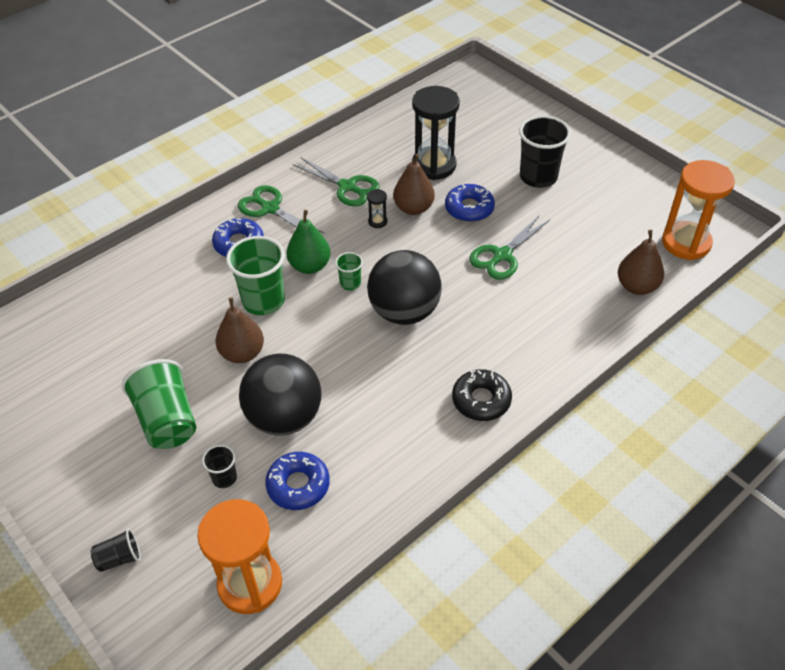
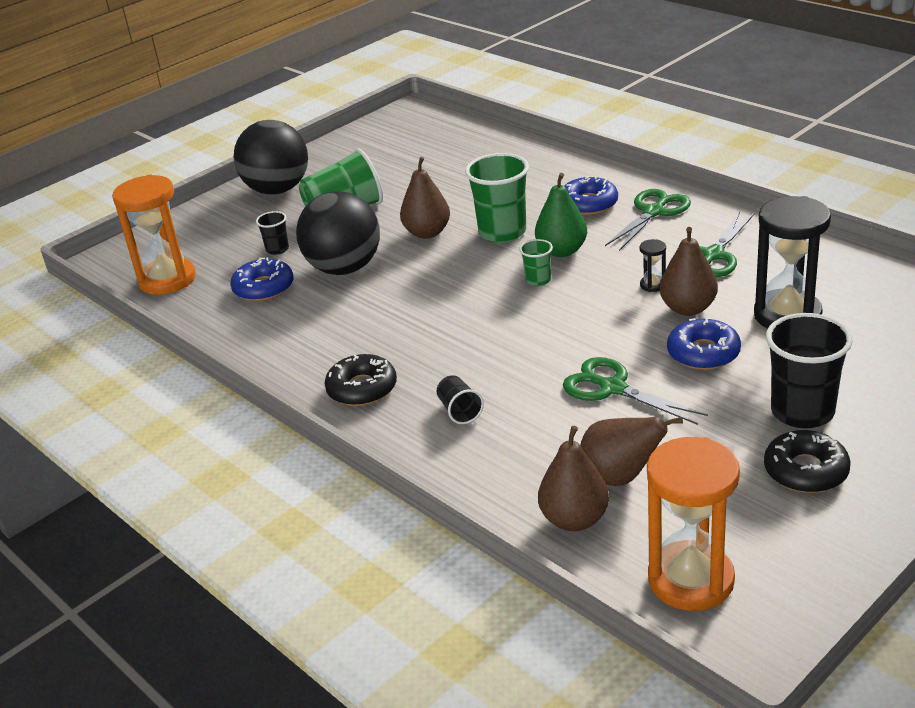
camera: 90 degrees right, 15 degrees down
black cup [91,529,141,572] -> black cup moved to [437,375,484,424]
black ball [367,250,442,325] -> black ball moved to [234,120,308,194]
none -> brown pear [580,417,683,486]
none -> black donut [764,430,851,493]

